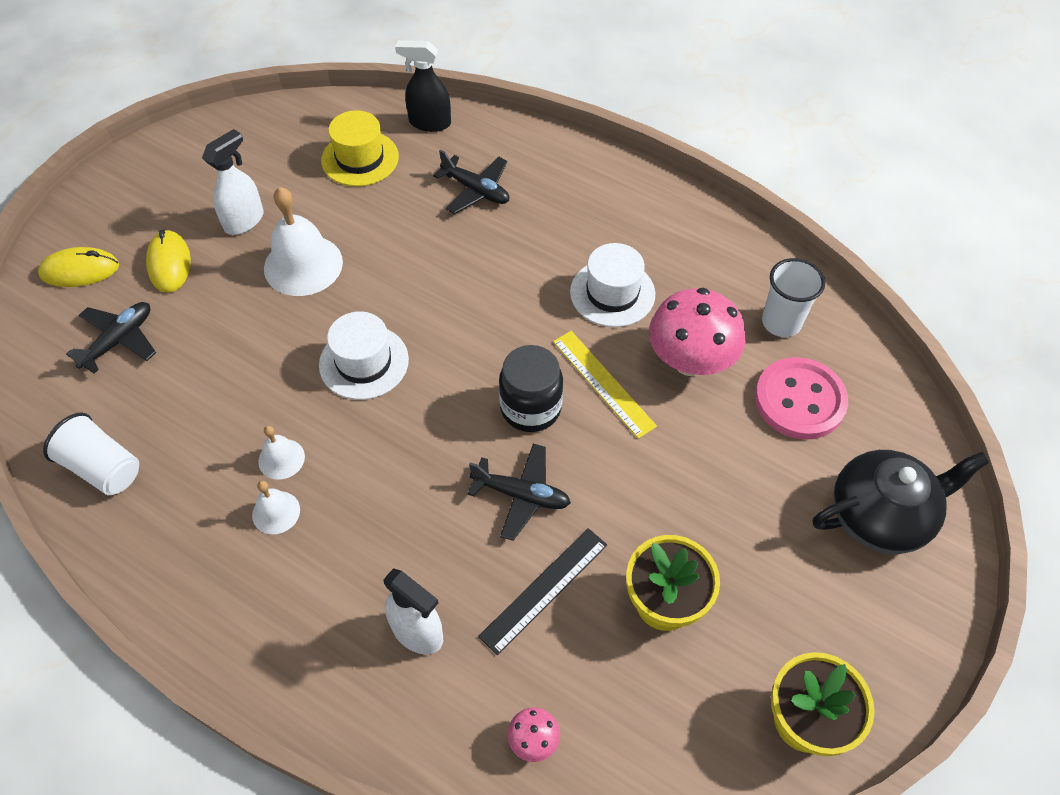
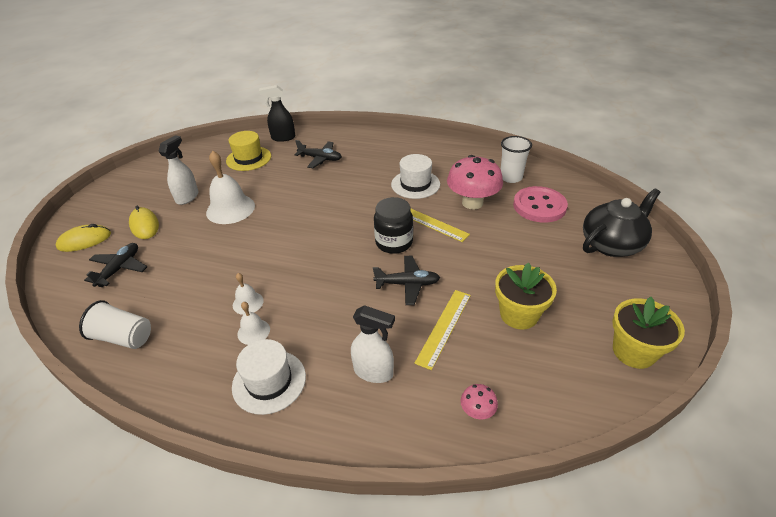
camera: 15 degrees left, 15 degrees down
white hat [319,311,409,400] -> white hat moved to [232,339,306,415]
black ruler [478,528,607,655] -> yellow ruler [414,290,471,370]

